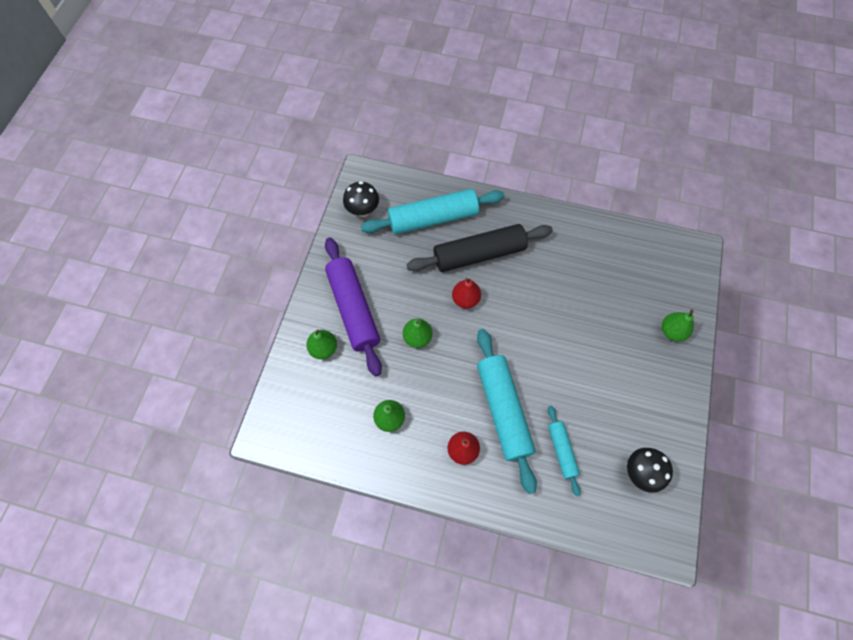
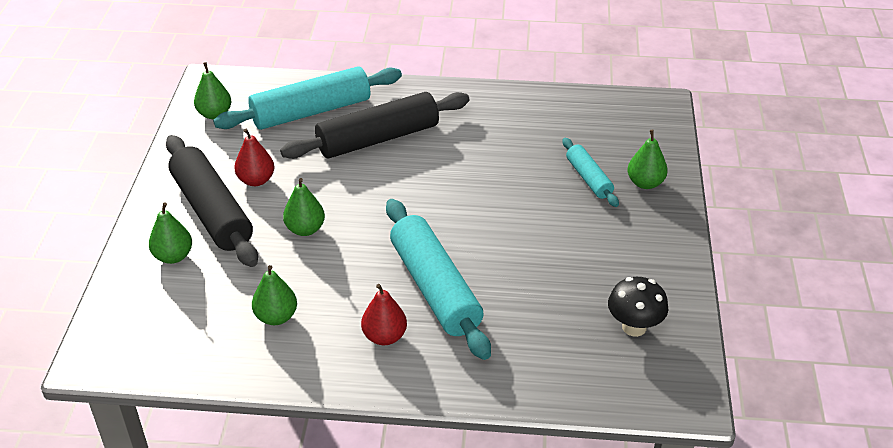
camera: 10 degrees left, 25 degrees down
purple rolling pin [325,238,382,377] -> black rolling pin [166,135,258,267]
black mushroom [343,181,379,217] -> green pear [194,62,231,119]
red pear [452,278,481,309] -> red pear moved to [234,129,274,186]
turquoise rolling pin [548,406,581,497] -> turquoise rolling pin moved to [563,138,619,207]

